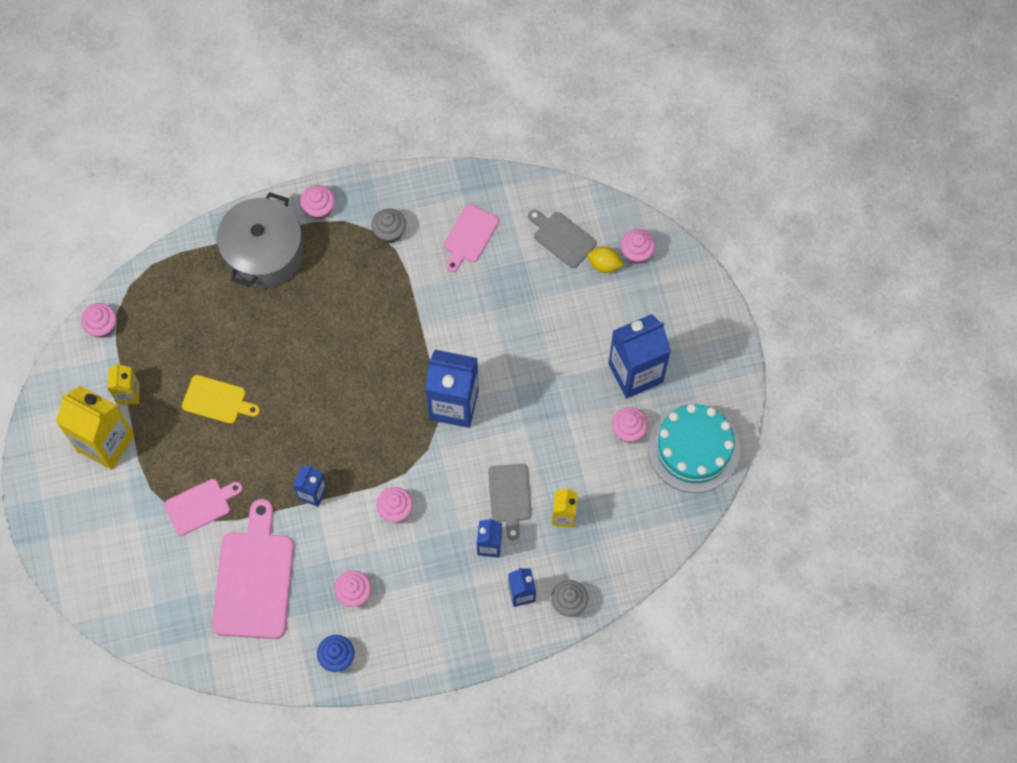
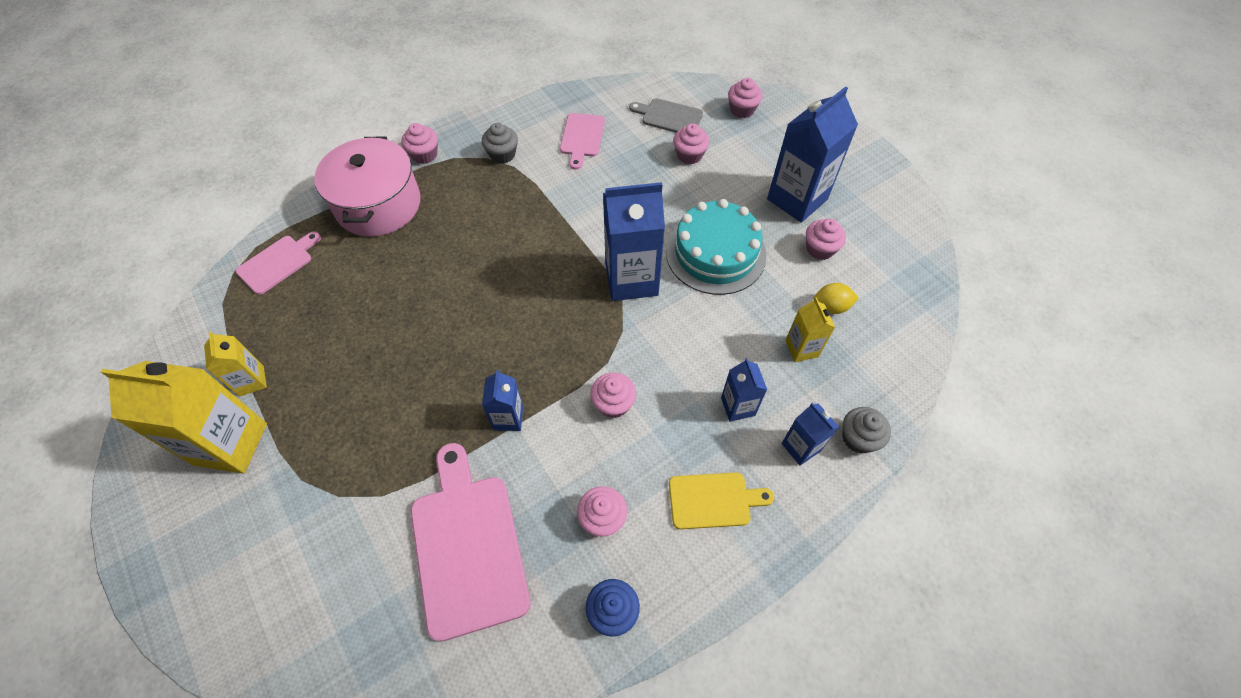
camera: 20 degrees left, 10 degrees down
pink cupcake [81,303,117,338] -> pink cupcake moved to [673,123,710,164]
pink cutting board [164,479,243,536] -> pink cutting board moved to [236,231,321,295]
yellow cutting board [182,375,260,424] -> yellow cutting board moved to [669,472,774,529]
grey pot [217,192,303,289] -> pink pot [314,137,421,237]
grey cutting board [488,464,532,541] -> none
yellow lemon [588,247,624,273] -> yellow lemon moved to [814,283,859,314]
turquoise cake [648,404,740,493] -> turquoise cake moved to [666,199,767,295]

